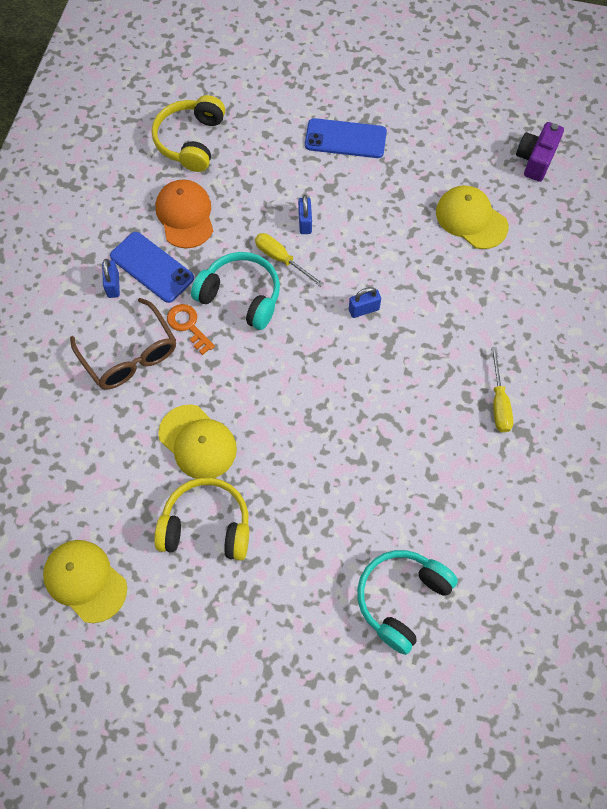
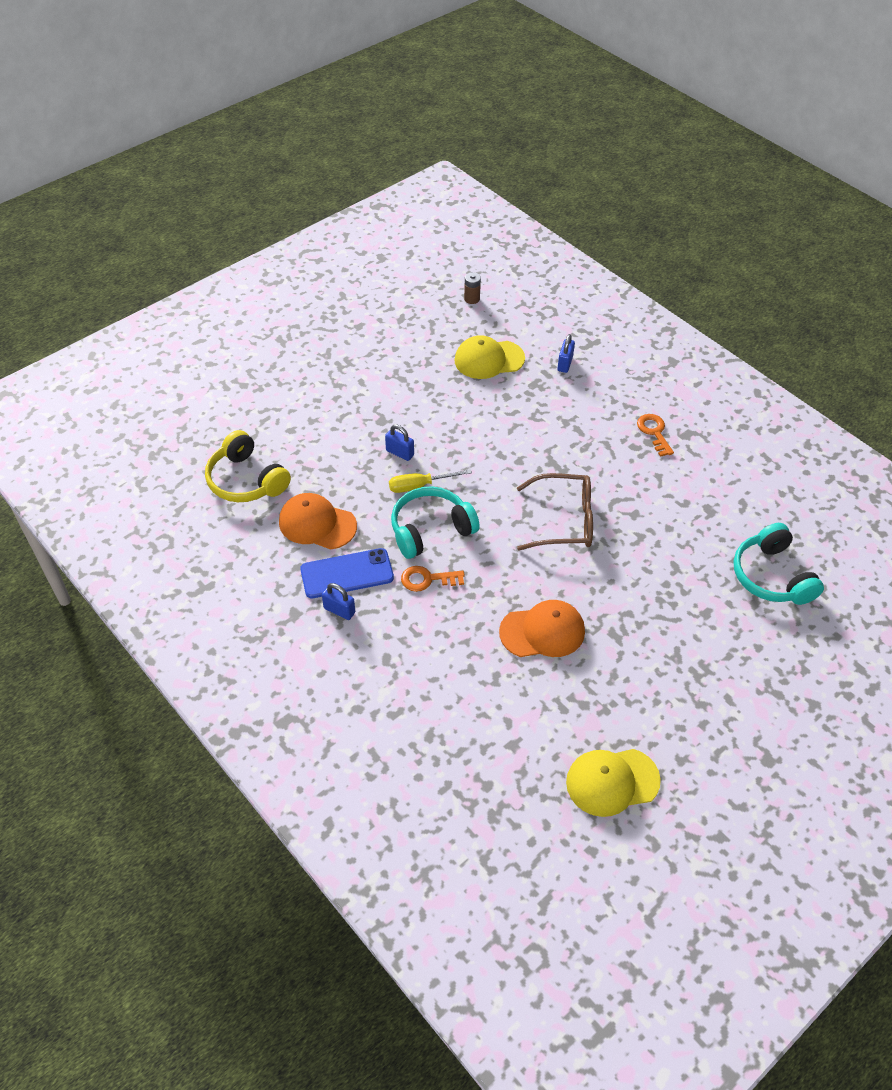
camera: 55 degrees left, 15 degrees down
brown glasses [70,298,176,390] -> brown glasses moved to [517,473,593,551]
yellow headphones [154,477,249,561] -> none
yellow cap [158,404,237,479] -> orange cap [499,600,585,657]
blue phone [305,118,387,158] -> none
blue padlock [349,287,381,318] -> blue padlock moved to [557,334,575,373]
yellow screwdriver [491,347,513,433] -> orange key [637,414,674,457]
purple camera [516,122,564,182] -> brown battery [464,272,481,304]

